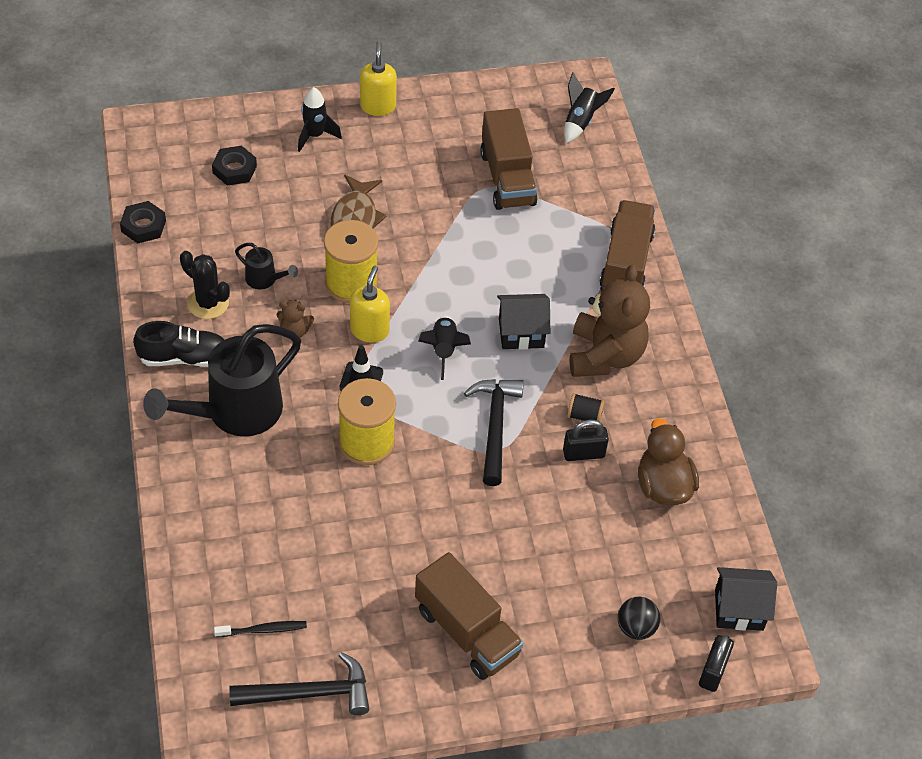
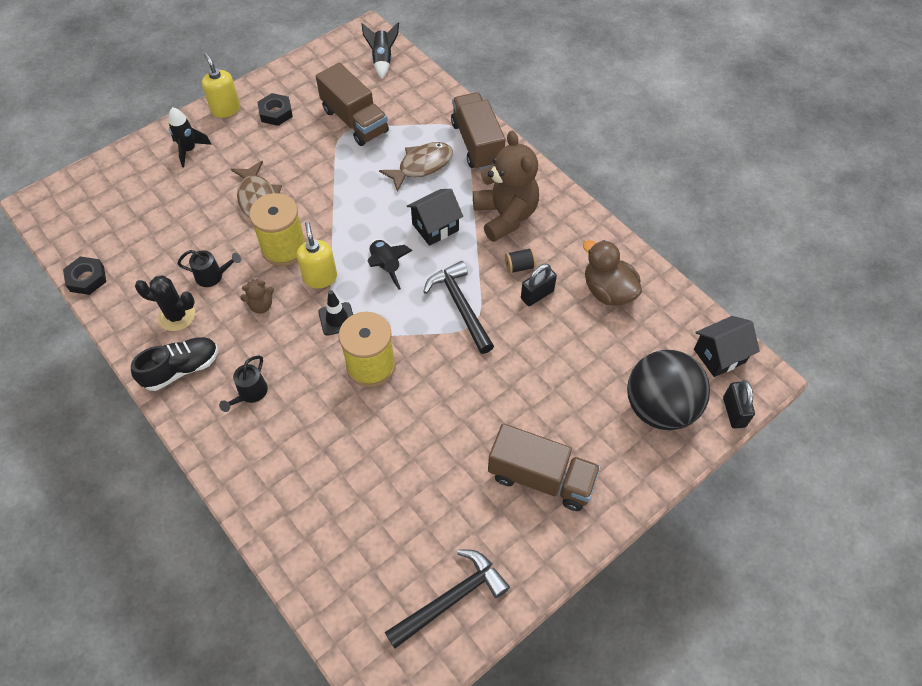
camera: 25 degrees left, 5 degrees up
black watering can [143,324,301,437] -> black watering can [219,355,268,412], size x0.44
black nut [212,146,257,186] -> black nut moved to [258,93,293,126]
black toothbrush [214,621,307,637] -> none
black ball [618,597,660,640] -> black ball [627,350,710,430], size x2.16
none -> brown fish [379,142,453,192]

